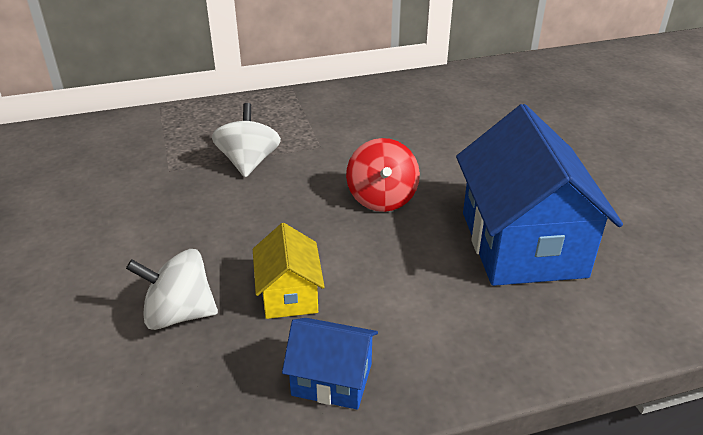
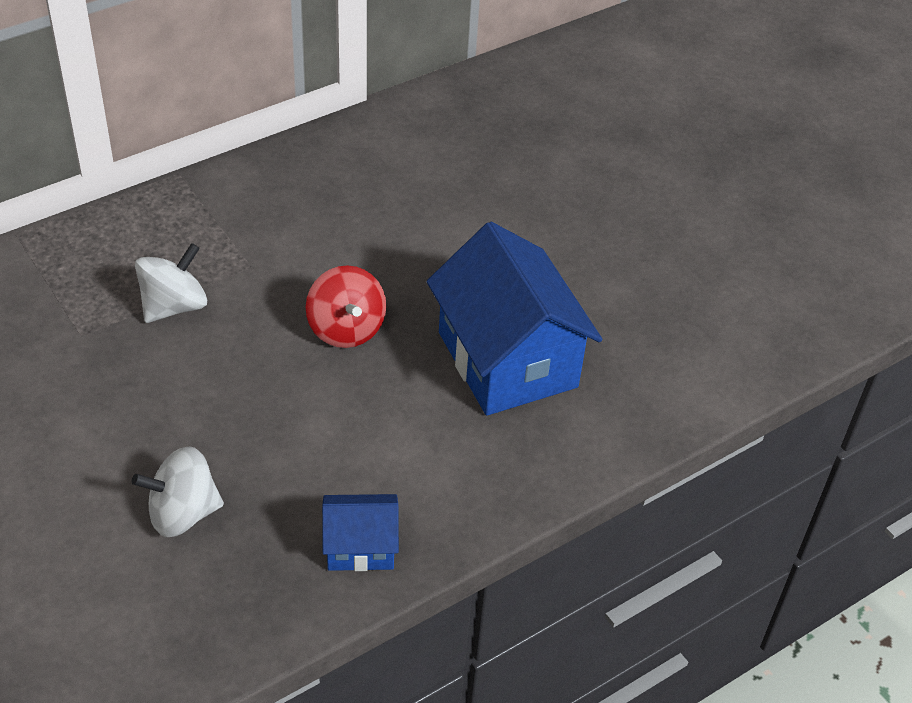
camera: 20 degrees left, 10 degrees up
white spinning top [212,103,281,178] -> white spinning top turned 60 degrees clockwise [135,243,207,323]
yellow house [253,223,325,319] -> none

